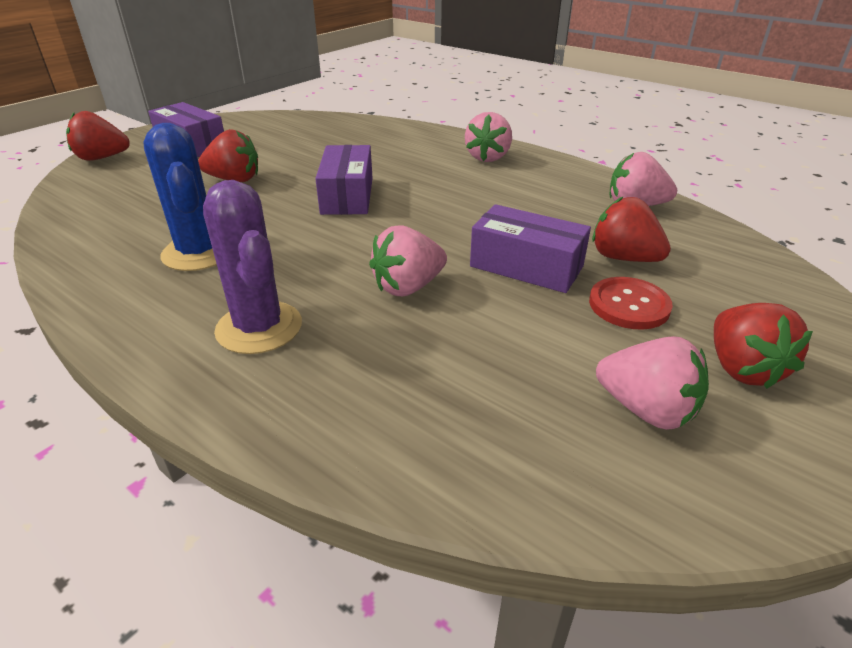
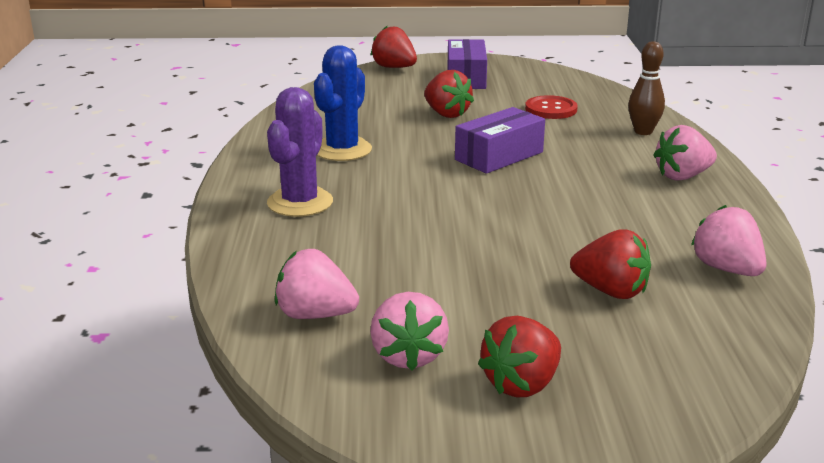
camera: 50 degrees right, 10 degrees down
pink strawberry [369,225,447,296] -> pink strawberry moved to [275,249,359,319]
purple box [470,204,591,293] -> none
red button [589,277,673,329] -> red button moved to [525,95,578,119]
red strawberry [592,197,671,262] -> red strawberry turned 120 degrees clockwise [570,229,651,299]
none -> brown bowling pin [628,41,665,135]

